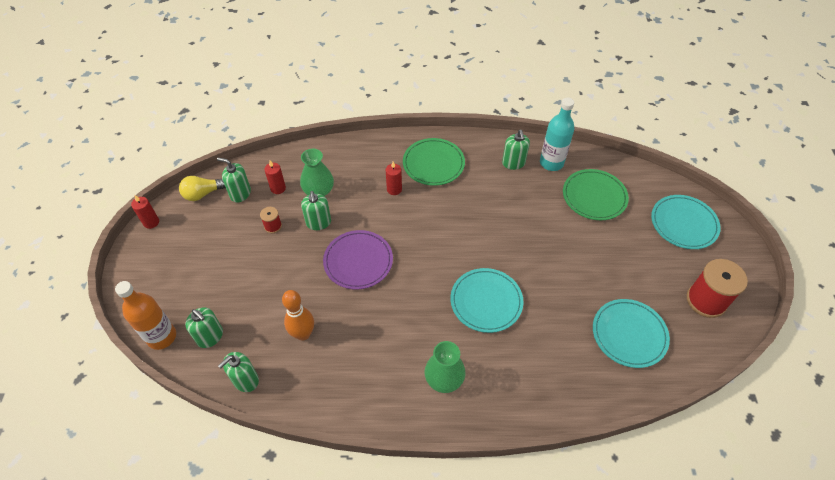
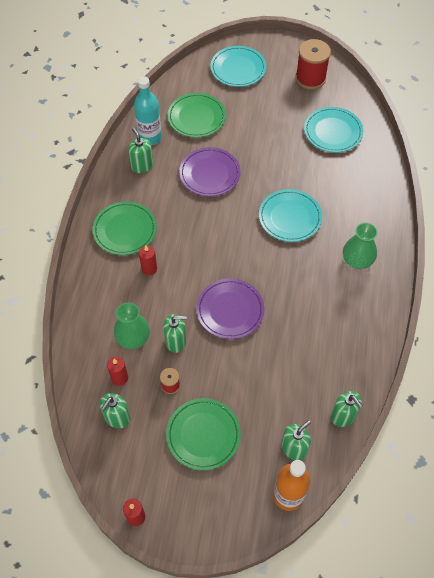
camera: 80 degrees left, 5 degrees up
yellow light bulb [179,176,226,201] -> none
orange bowling pin [282,290,314,341] -> none
green soap dispenser [502,130,530,170] -> green soap dispenser turned 120 degrees counterclockwise [128,128,153,173]
none -> green plate [166,398,241,470]
none -> purple plate [179,147,241,197]

